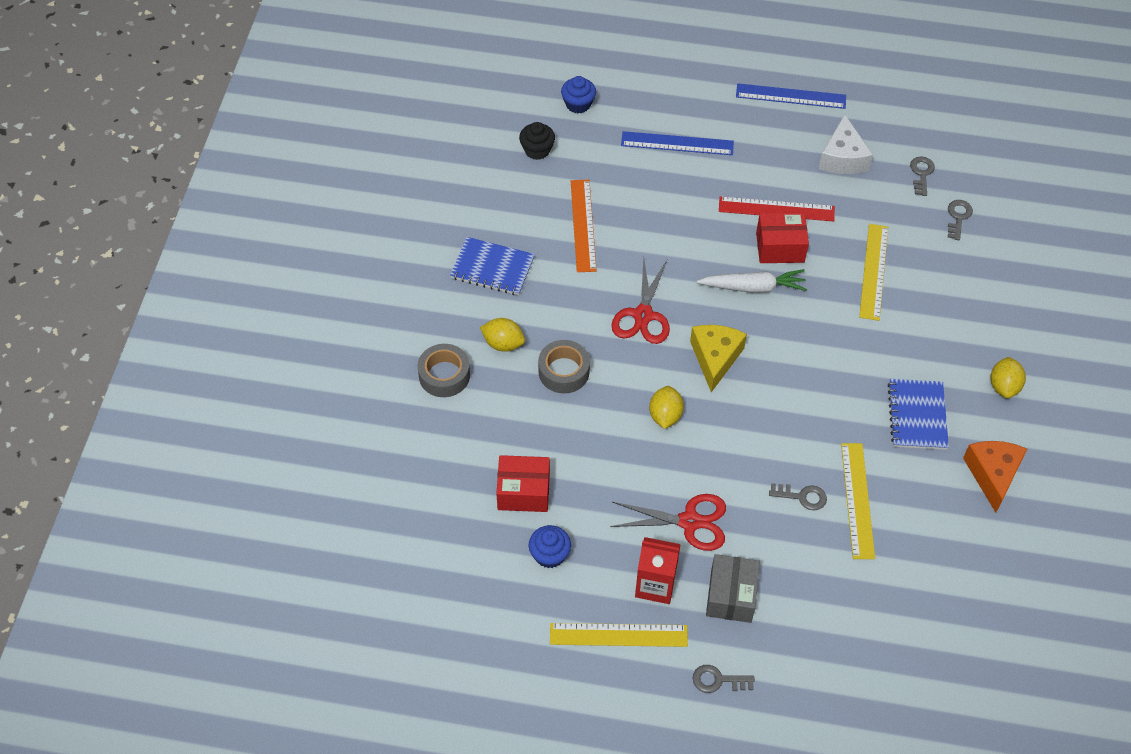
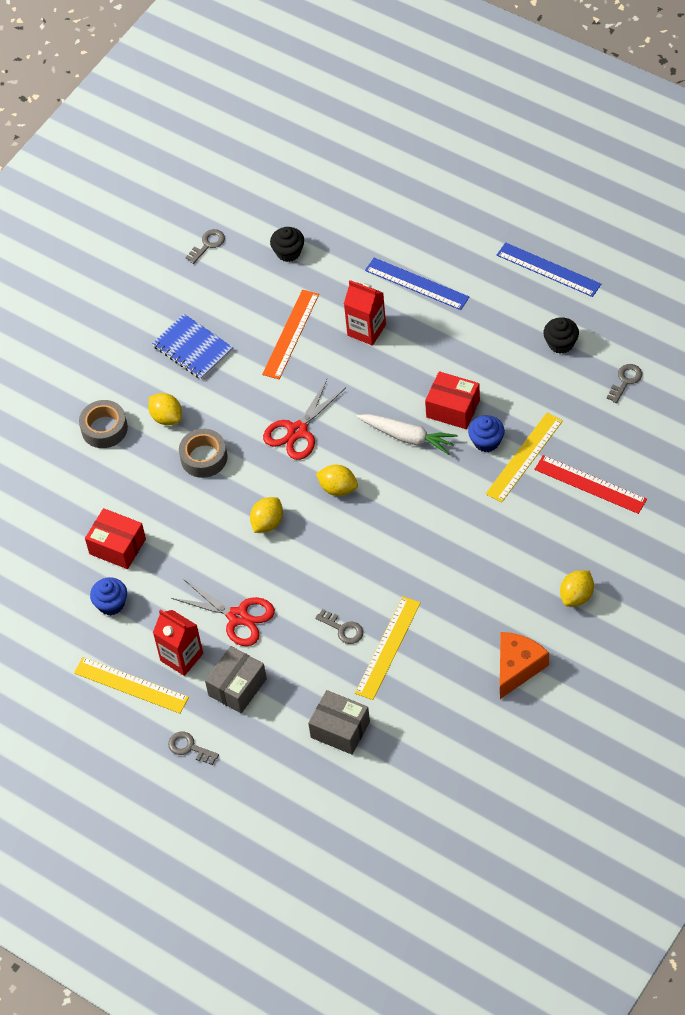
camera: 30 degrees right, 0 degrees up
blue cupcake [561,76,596,113] -> blue cupcake moved to [468,415,505,452]
yellow cheese [690,325,747,392] -> yellow lemon [316,465,358,496]
red ruler [719,197,835,221] -> red ruler moved to [534,455,647,514]
white cheese [819,114,873,174] -> black cupcake [543,317,579,354]
blue notebook [888,379,949,450] -> none
grey key [948,200,973,240] -> grey key moved to [185,229,225,264]
none -> grey box [308,690,370,755]
none -> red carton [344,280,386,346]

